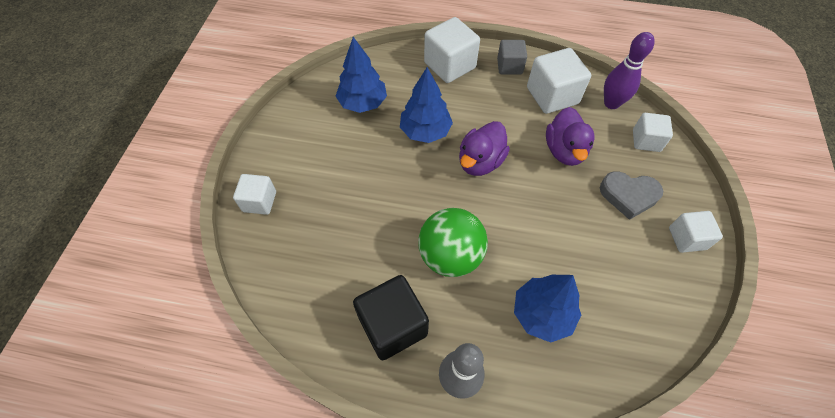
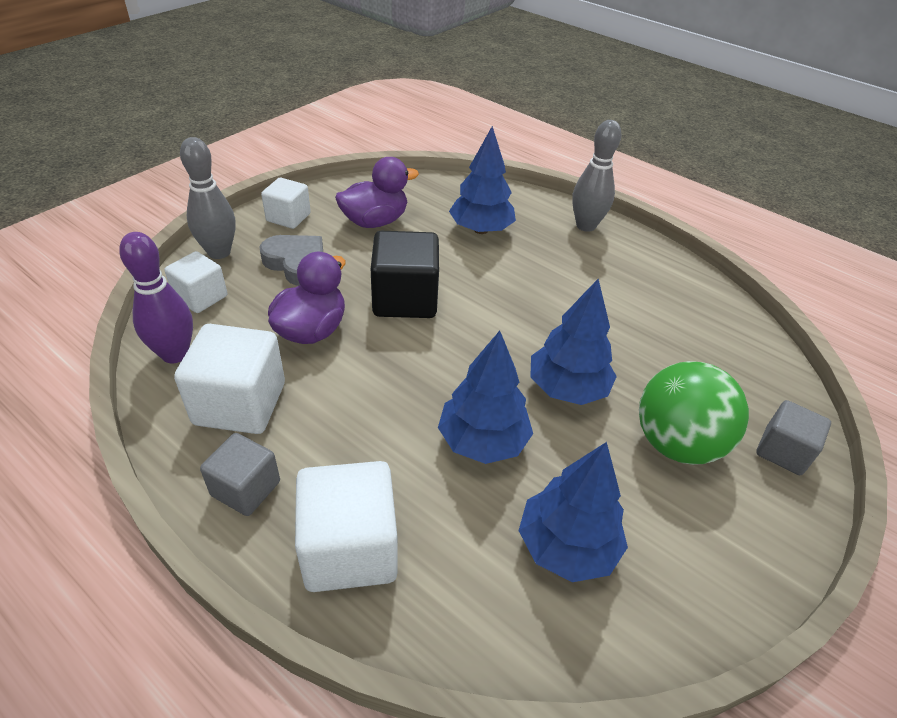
camera: 155 degrees left, 15 degrees down
white cube [233,174,276,215] -> grey cube [756,400,831,475]
black cube [353,275,429,360] -> black cube moved to [371,231,439,318]
green ball [418,208,488,277] -> green ball moved to [639,361,749,465]
purple duck [459,121,510,176] -> purple duck moved to [335,157,419,228]
none -> grey bowling pin [180,137,236,259]
none -> blue tree [530,279,617,405]

